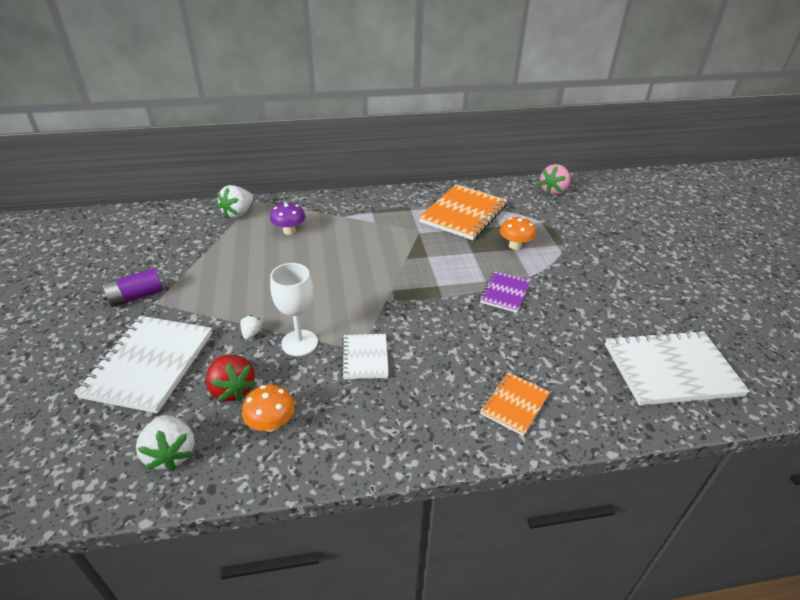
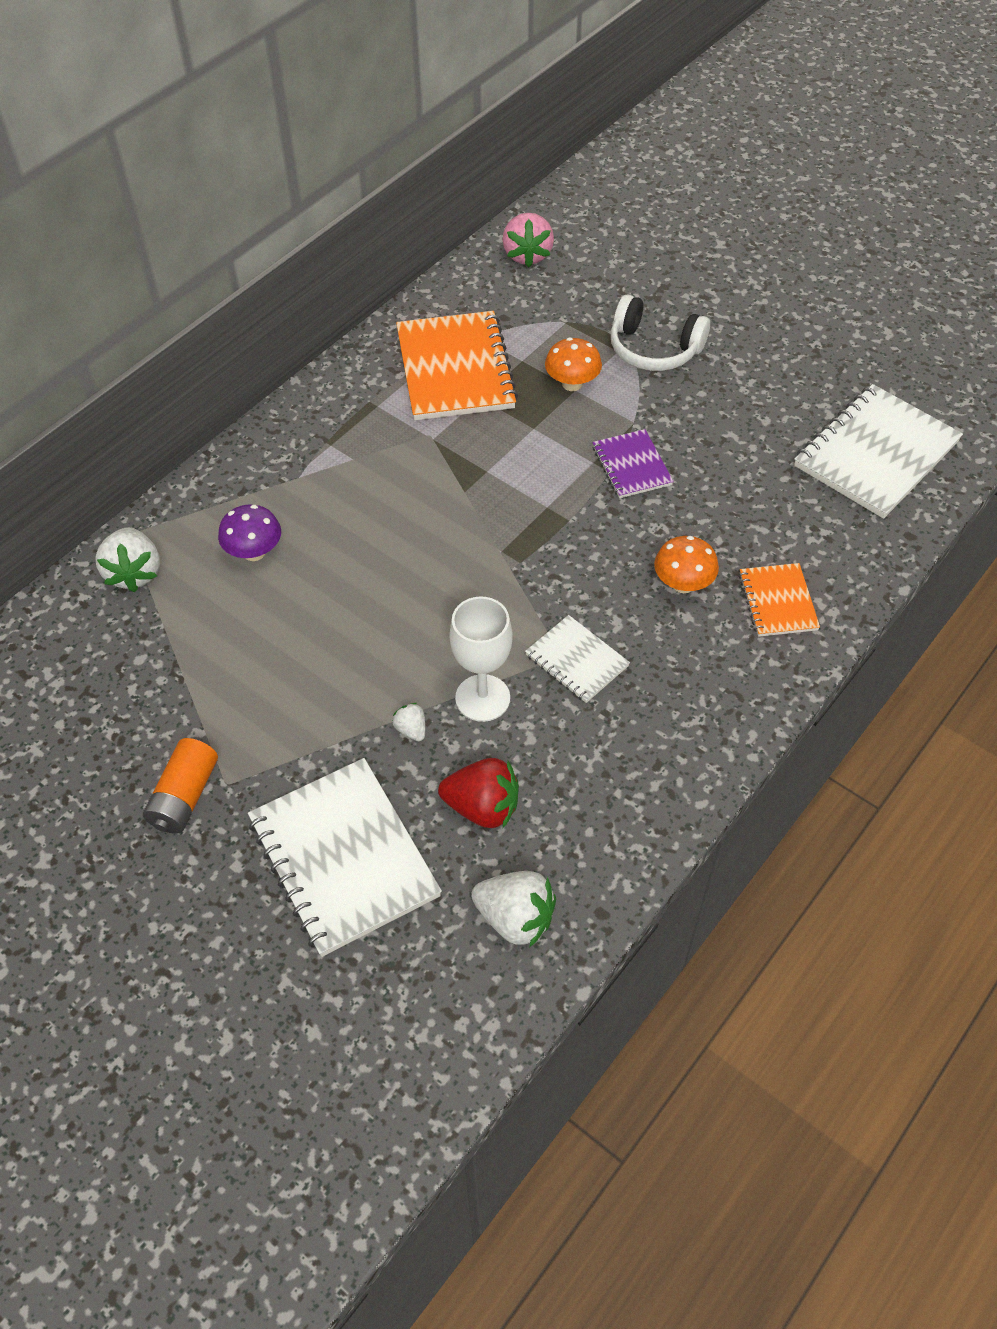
camera: 40 degrees left, 15 degrees up
purple battery [101,268,163,307] -> orange battery [143,738,218,834]
orange mushroom [242,385,295,432] -> orange mushroom moved to [654,536,719,593]
none -> white headphones [611,295,710,371]

